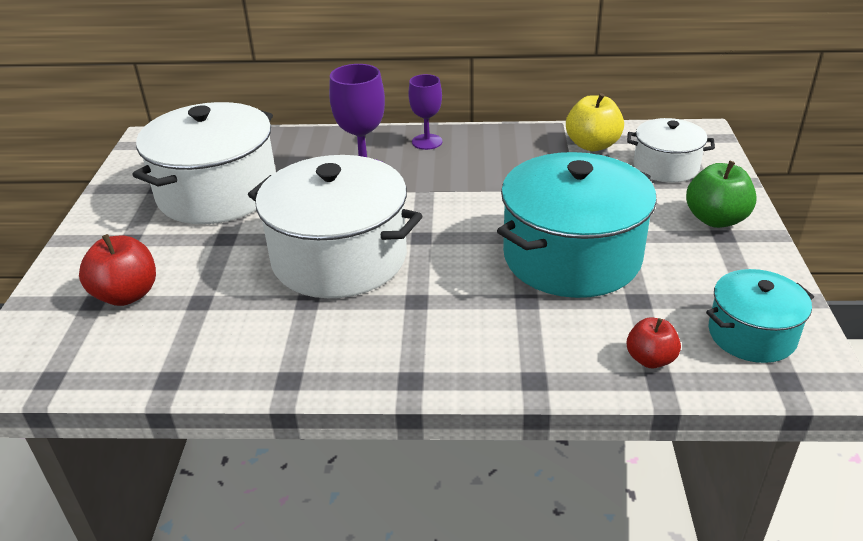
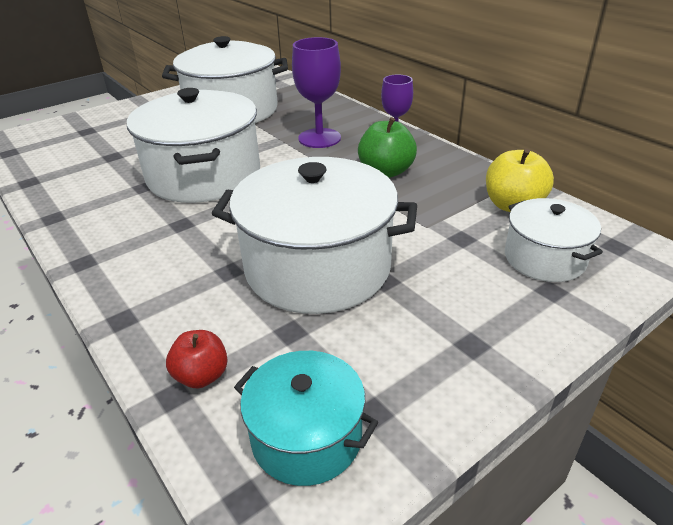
camera: 50 degrees right, 0 degrees up
red apple [79,234,156,306] -> none
turquoise pot [497,152,657,298] -> white pot [212,157,417,314]
green apple [686,161,757,228] -> green apple moved to [358,117,417,178]

